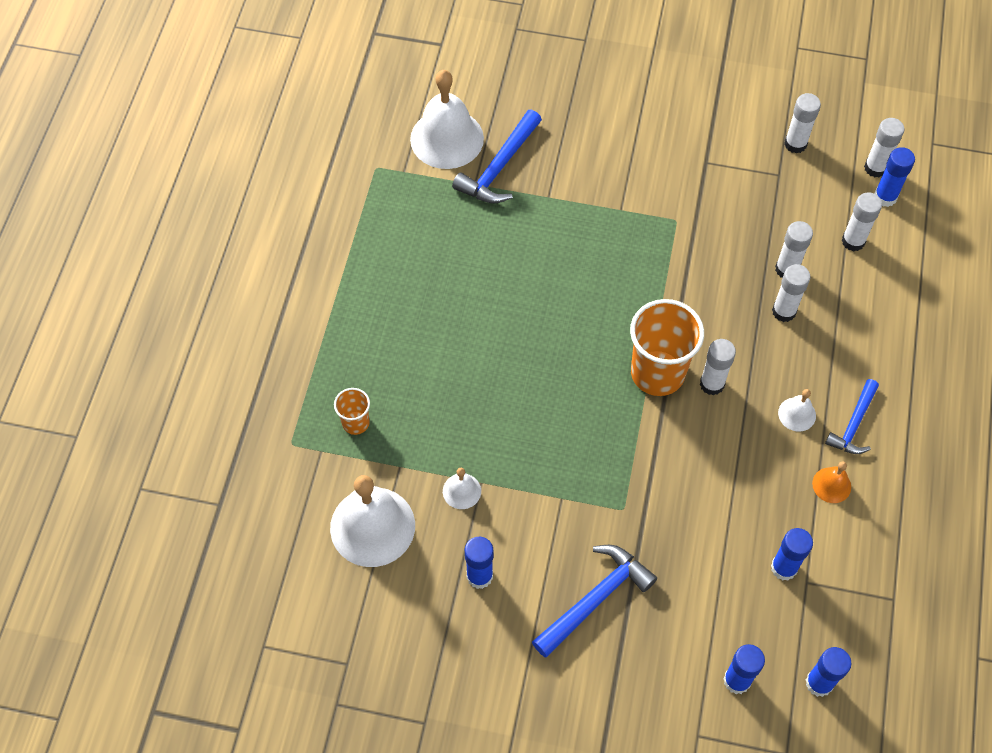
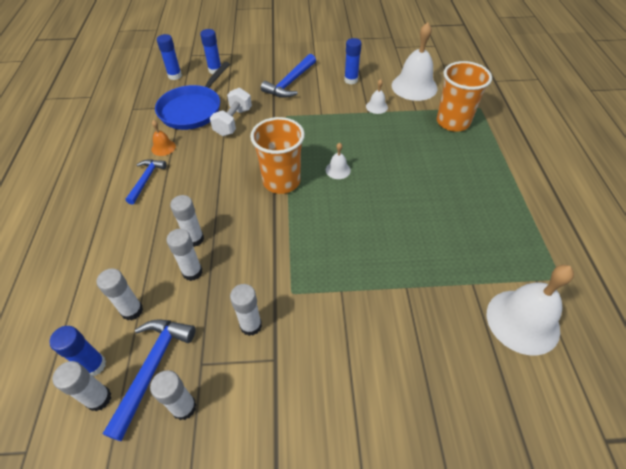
camera: 165 degrees right, 10 degrees down
orange cup [334,388,370,435] -> orange cup [437,61,492,132], size x2.02
blue hammer [452,110,542,204] -> blue hammer moved to [103,319,195,441]
white glue stick [700,339,736,395] -> white glue stick moved to [230,284,262,336]
blue glue stick [771,528,813,581] -> blue pan [155,62,230,130]
white bell [778,389,816,432] -> white bell moved to [326,143,351,179]
none -> white dumbbell [210,88,252,136]

